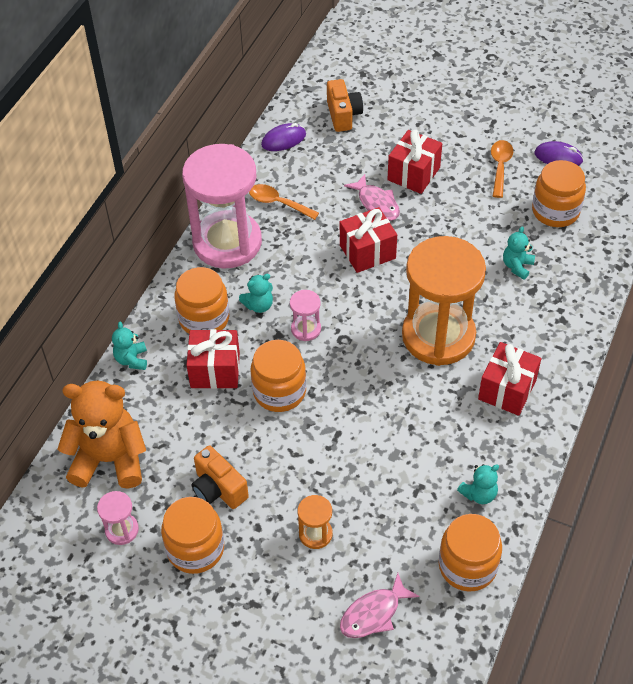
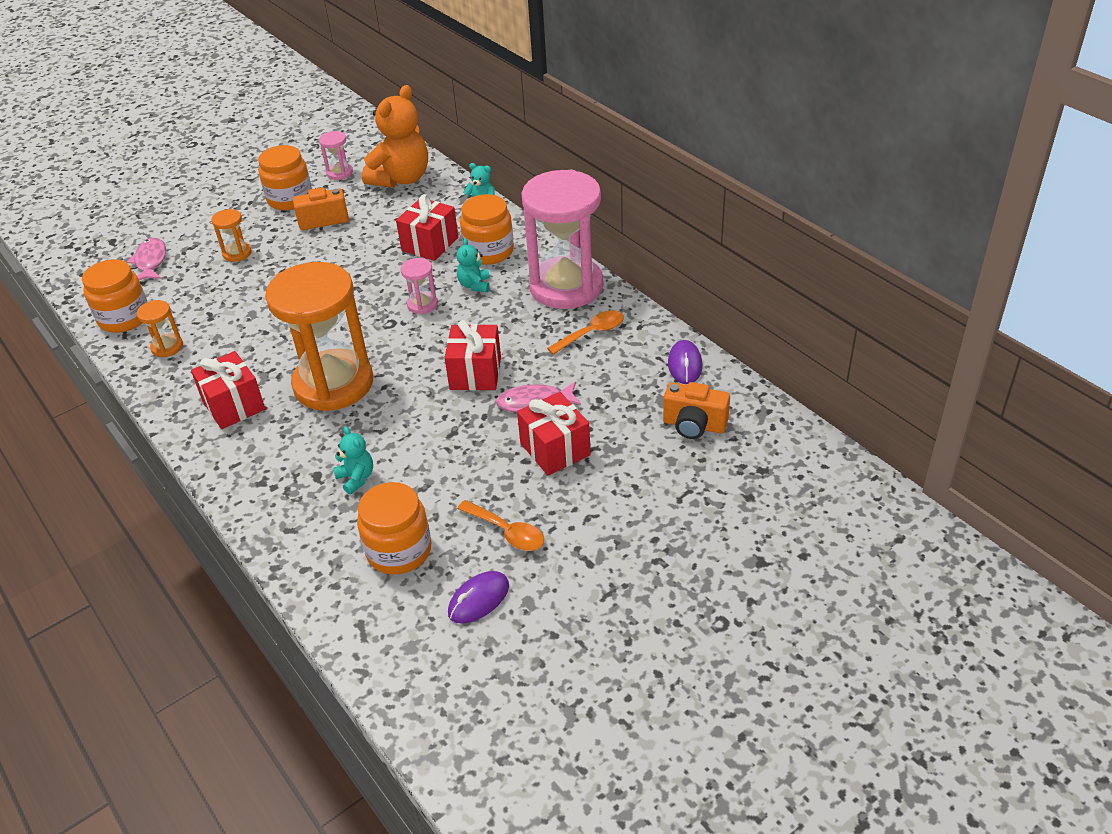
camera: 120 degrees right, 10 degrees down
orange jar [251,340,306,412] -> none
turquoise teddy bear [457,464,499,504] -> orange hourglass [137,300,183,357]

